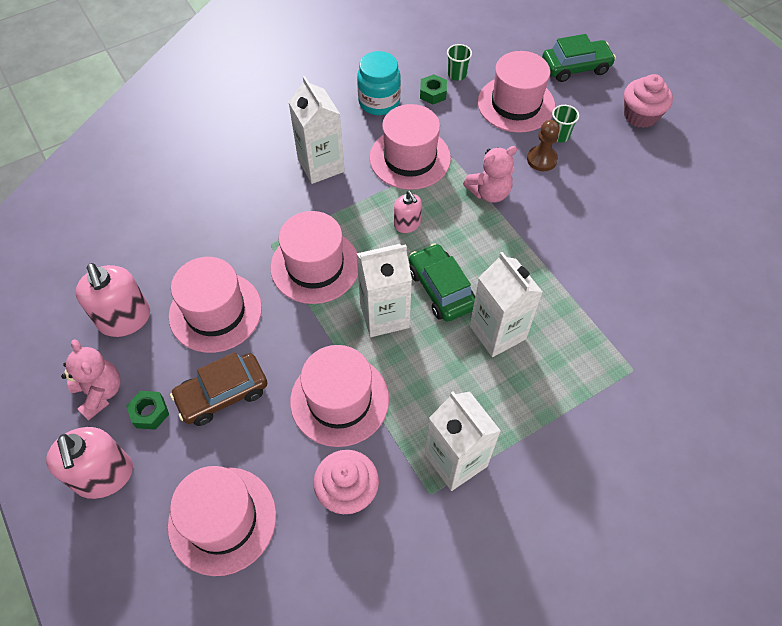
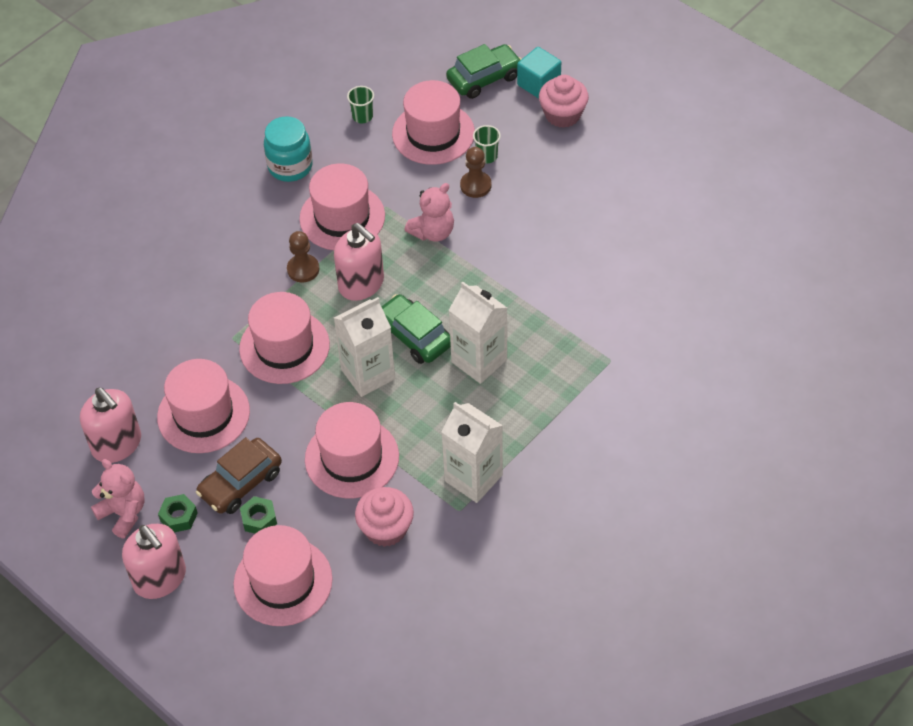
camera: 15 degrees left, 5 degrees down
white carton [288,76,345,184] -> none
pink soap dispenser [394,191,422,233] -> pink soap dispenser [334,223,384,301], size x1.76
green nut [420,74,447,105] -> green nut moved to [240,496,277,534]
none -> brown pawn [287,231,319,282]
none -> turquoise cube [517,47,561,99]

